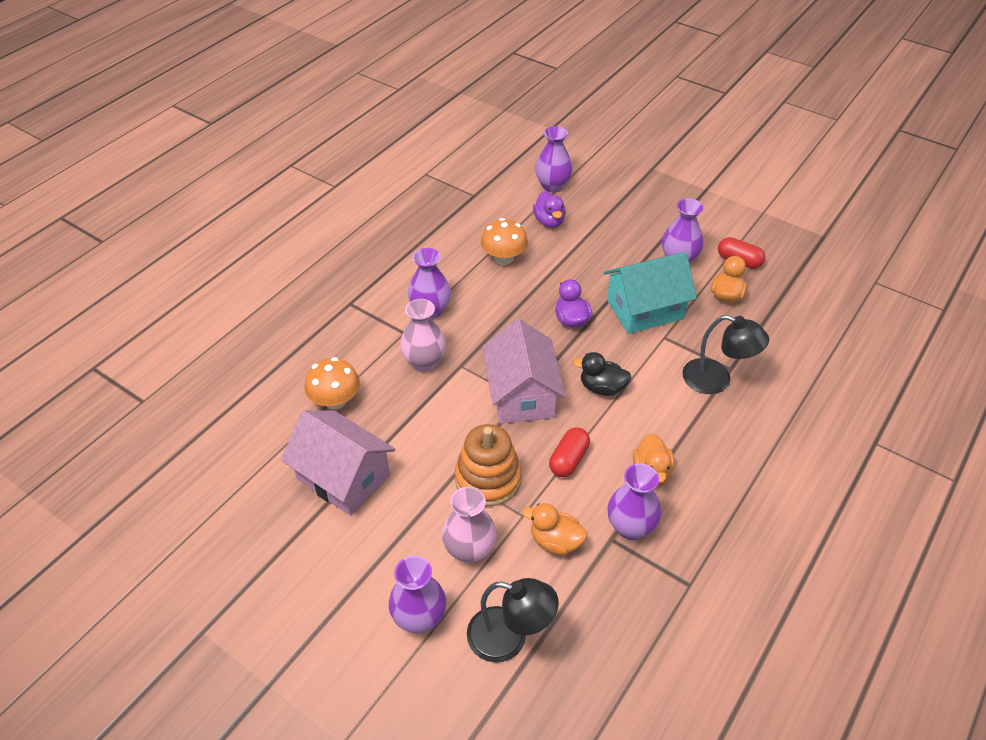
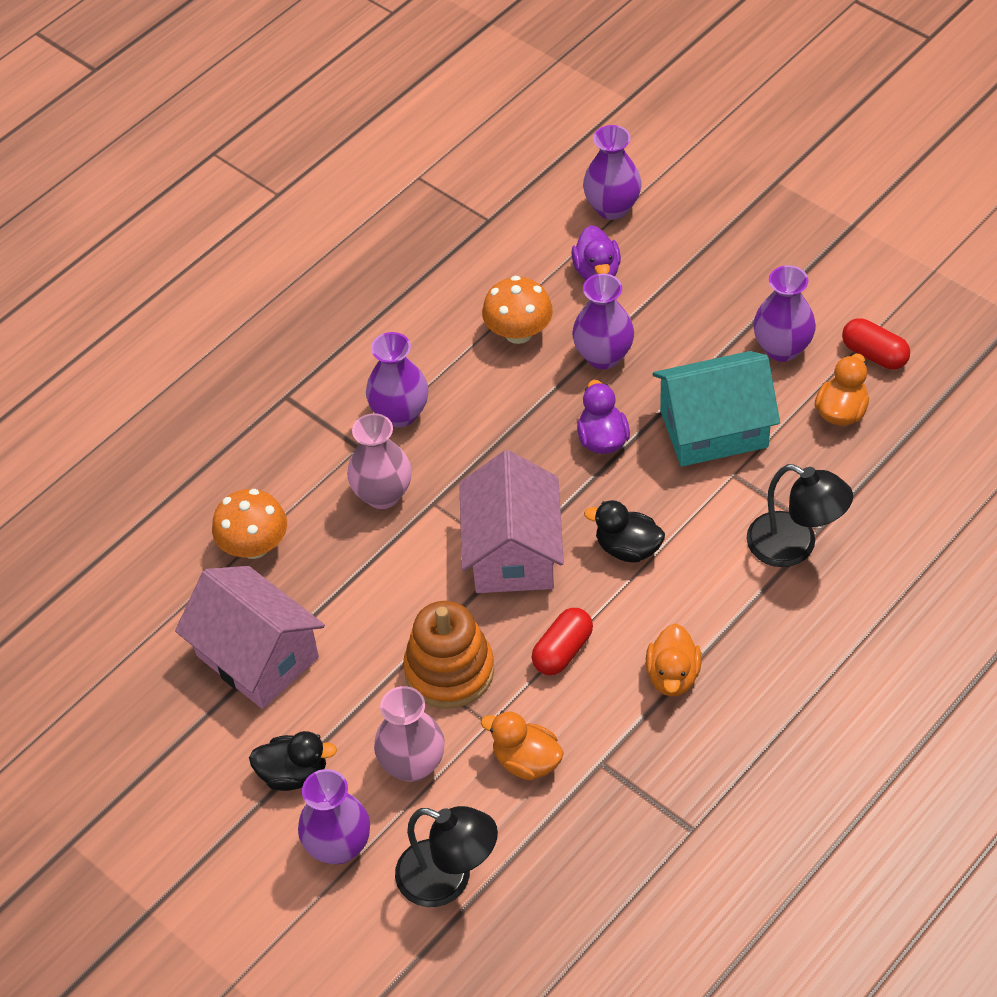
camera: 10 degrees right, 5 degrees up
purple vase [607,463,661,540] -> purple vase moved to [572,273,634,369]
none -> black duck [249,731,337,791]

